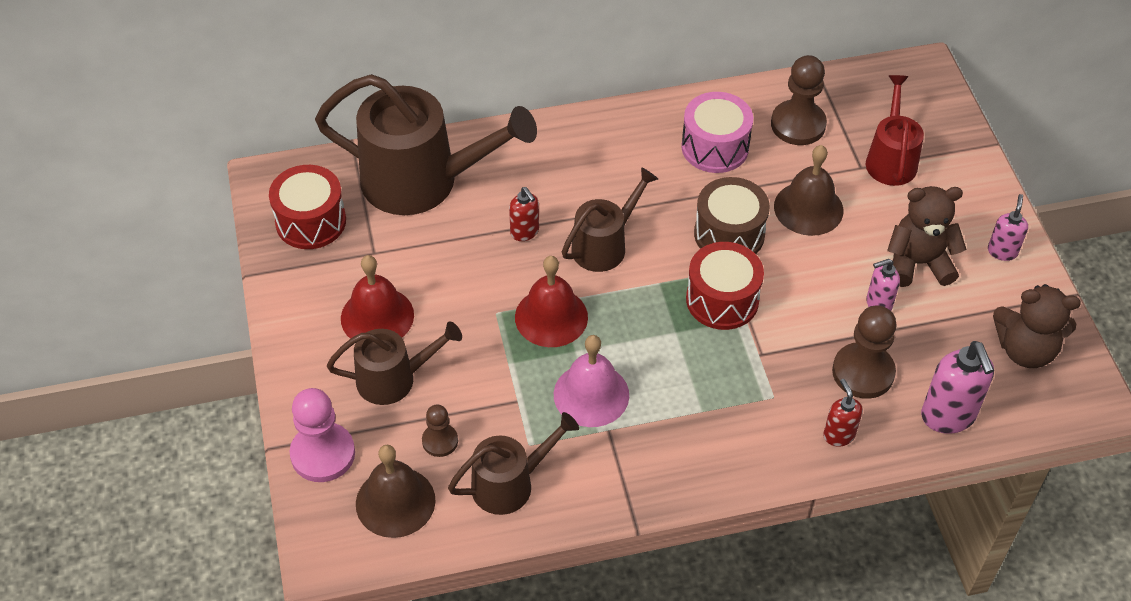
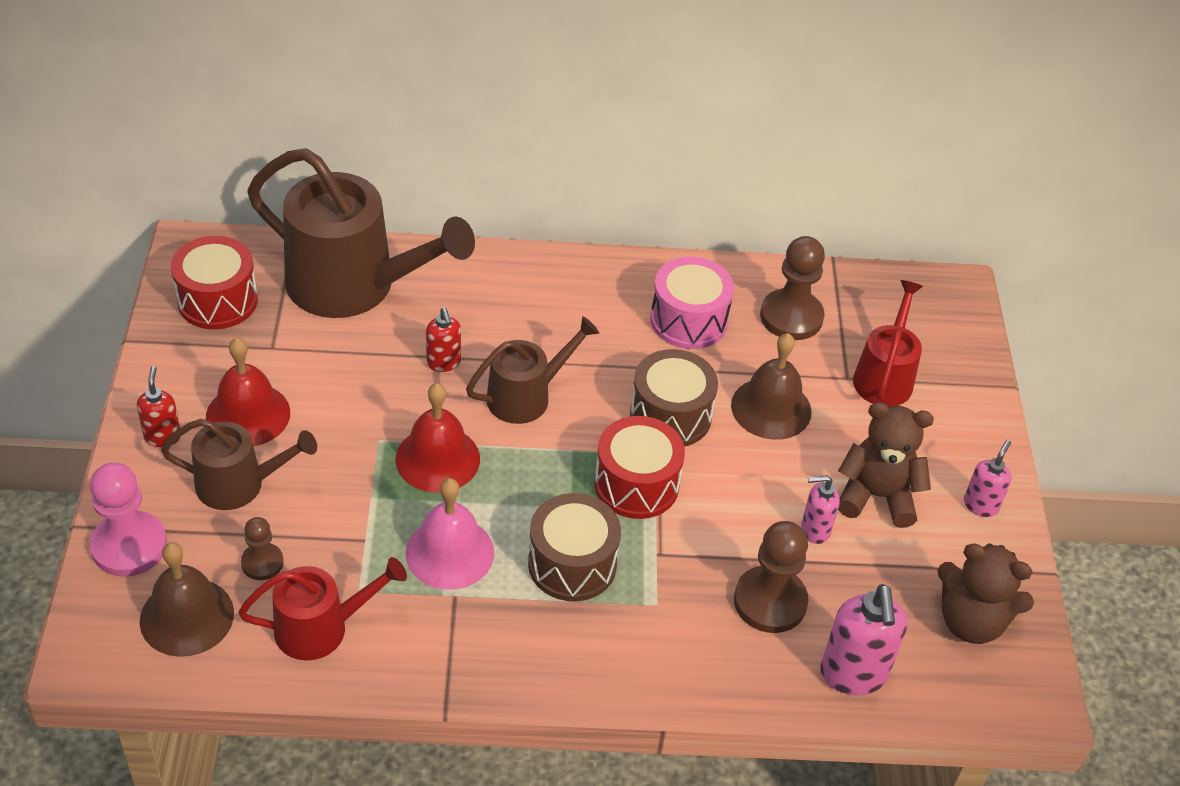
camera: 10 degrees right, 5 degrees down
brown watering can [448,412,579,515] -> red watering can [239,557,407,661]
red soap dispenser [823,379,863,446] -> red soap dispenser moved to [137,366,180,447]
none -> brown drum [528,493,621,601]

